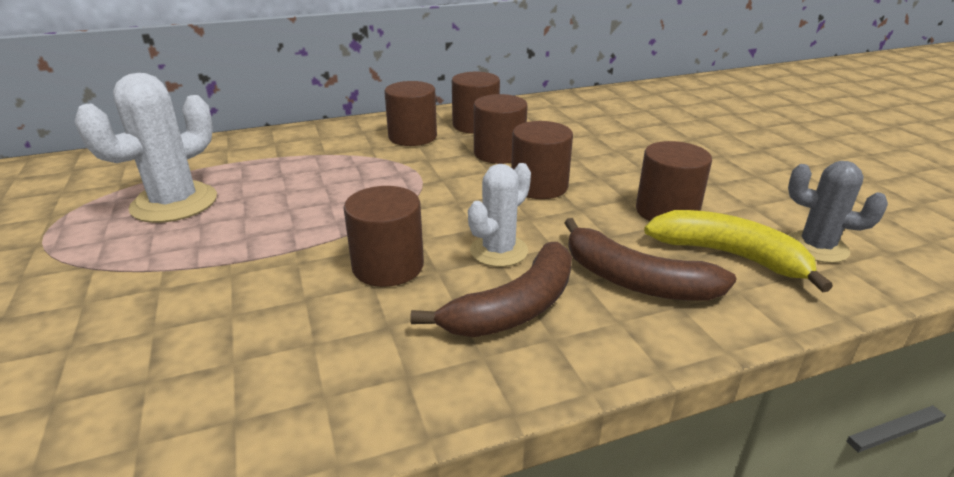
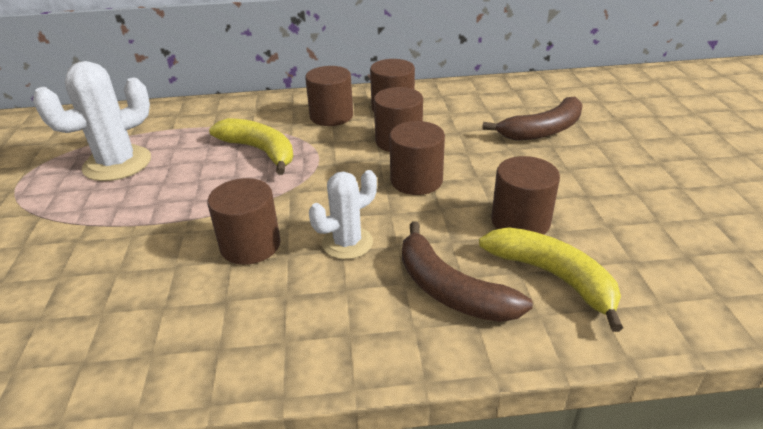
camera: 15 degrees right, 5 degrees up
brown banana [410,242,572,337] -> brown banana moved to [482,97,583,141]
grey cactus [788,161,888,263] -> none
none -> yellow banana [209,118,294,175]

